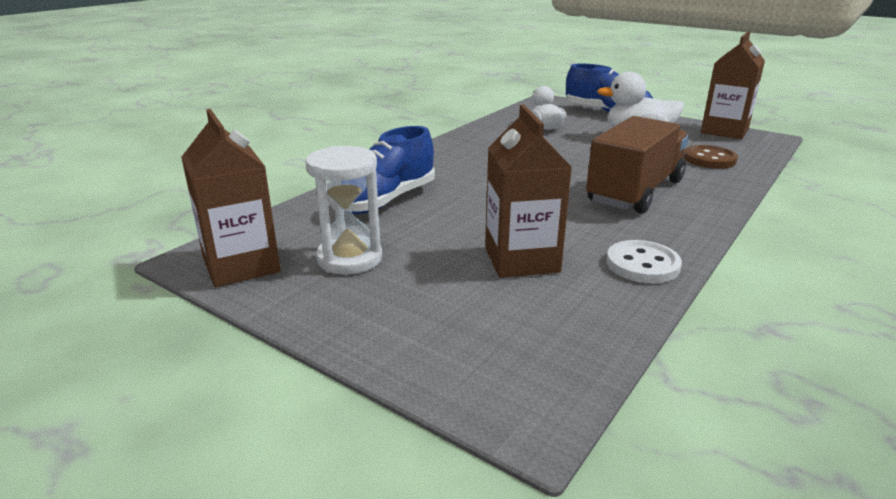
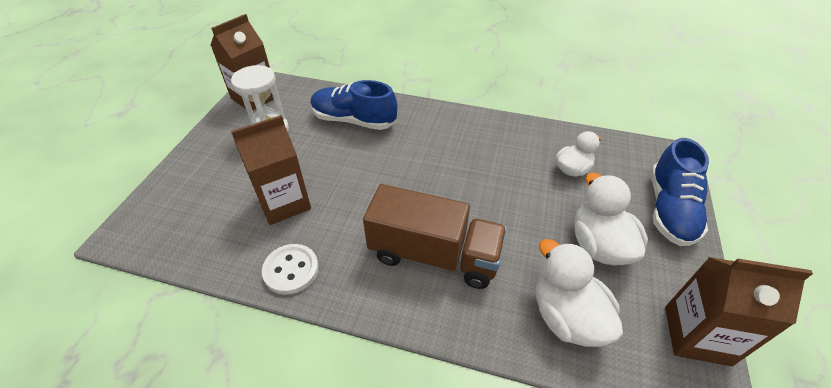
camera: 70 degrees right, 20 degrees up
brown button [684,145,738,168] -> white duck [536,239,623,347]

